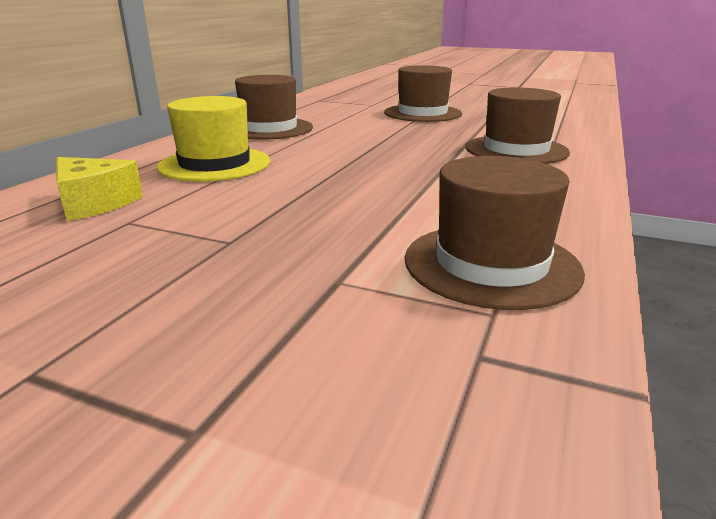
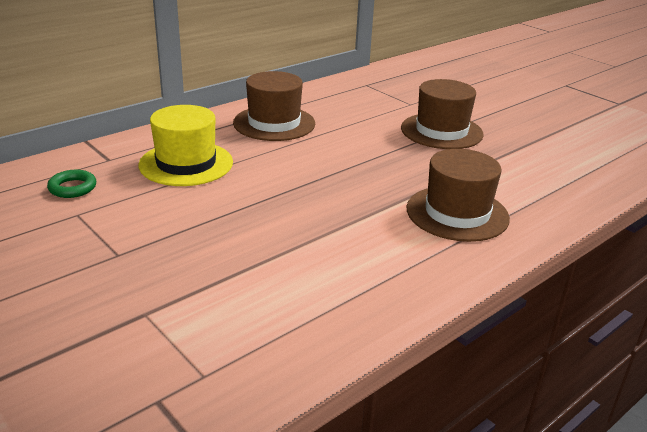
camera: 25 degrees right, 5 degrees up
yellow cheese [56,157,143,221] -> green ring [47,170,96,198]
brown hat [405,156,585,310] -> none

